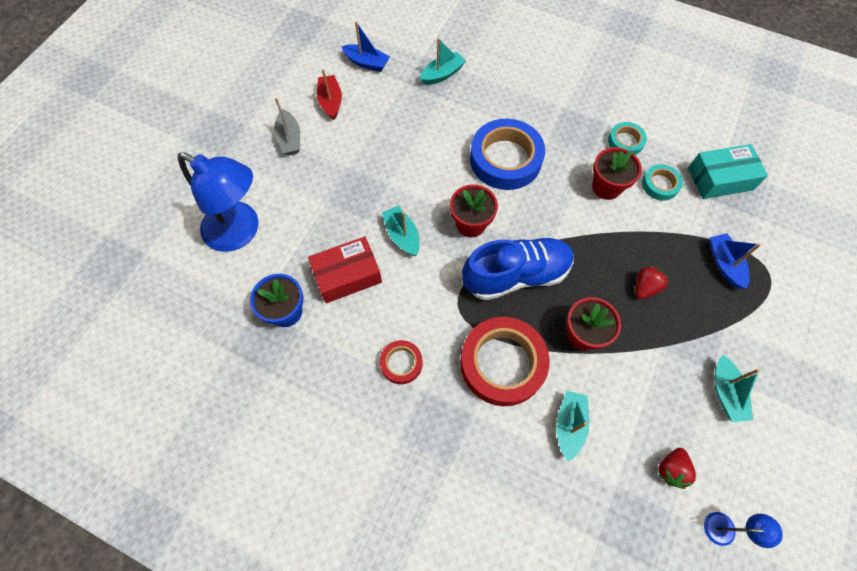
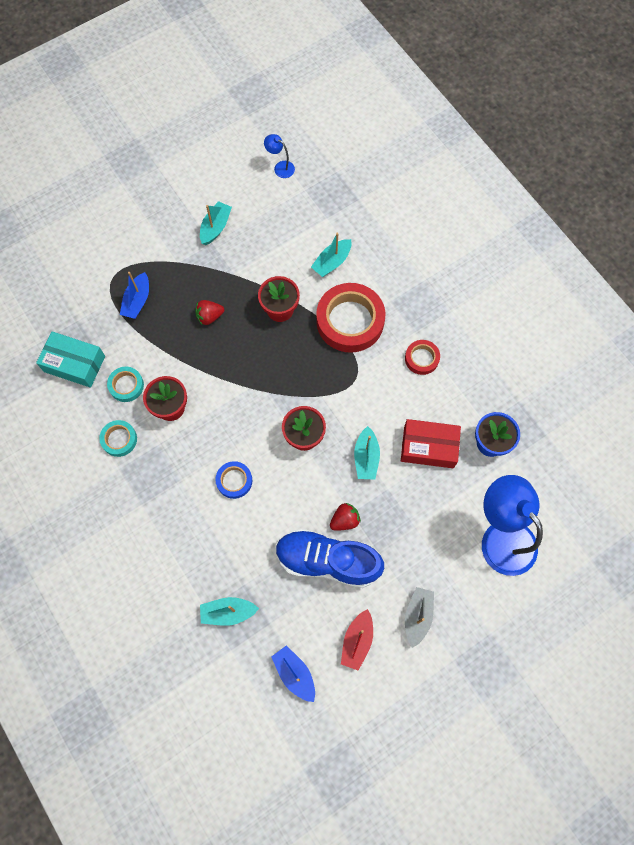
camera: 150 degrees left, 5 degrees up
blue shoe [462,237,574,300] -> blue shoe moved to [276,528,384,588]
blue tape [470,119,545,190] -> blue tape [215,461,252,499], size x0.50
red strawberry [658,448,696,489] -> red strawberry moved to [330,503,361,531]

